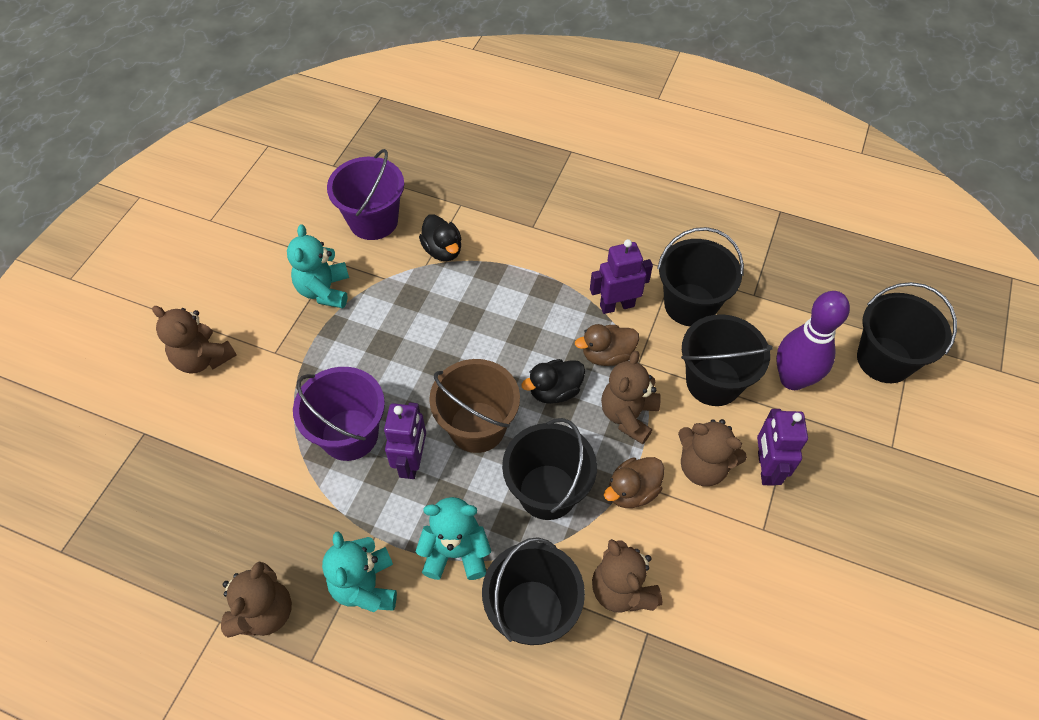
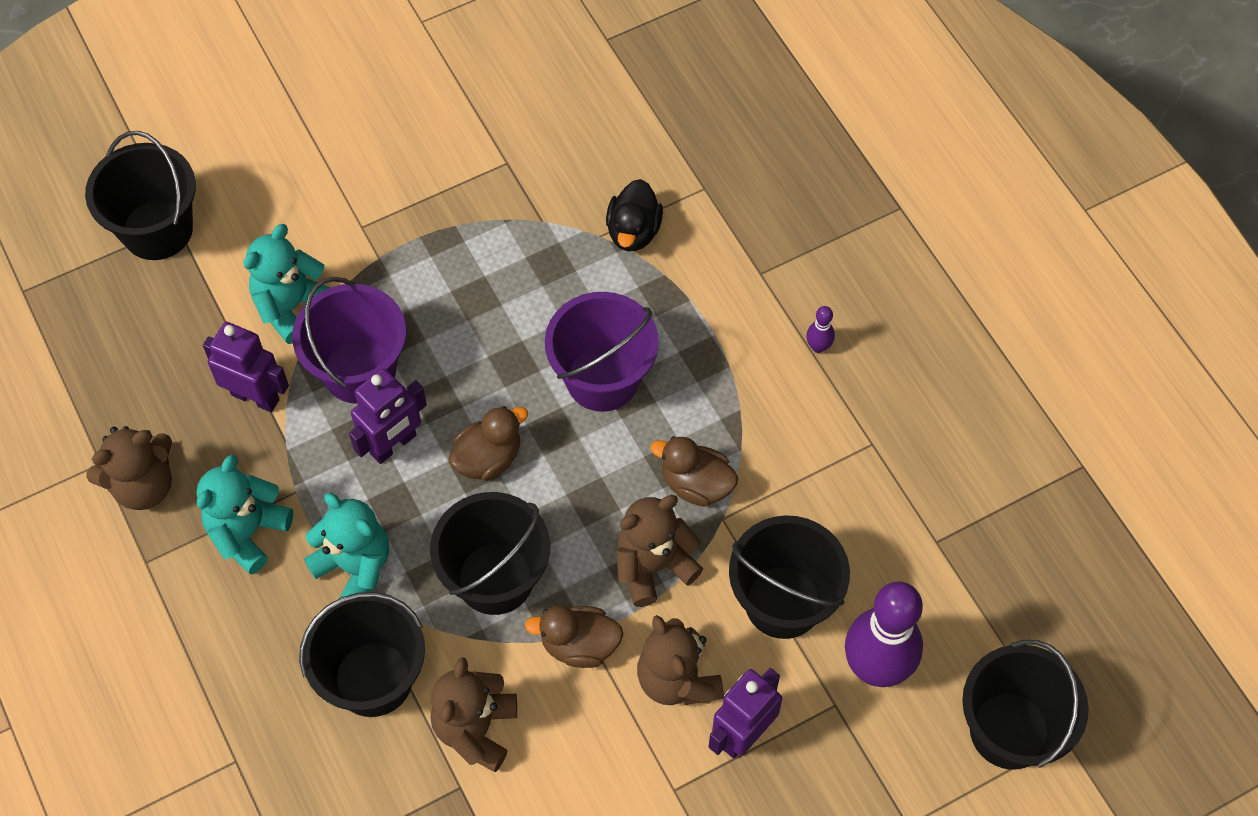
camera: 40 degrees right, 5 degrees up
brown teddy bear [152,306,237,374] -> none
turquoise teddy bear [287,224,349,308] -> turquoise teddy bear moved to [244,224,330,344]
purple bucket [327,149,404,240] -> purple bucket moved to [545,292,659,412]
brown bucket [429,359,520,453] -> brown duck [448,406,528,481]
black duck [521,359,585,404] -> none
purple robot [590,239,653,314] -> purple robot moved to [203,322,289,412]
black bucket [657,227,744,326] -> black bucket moved to [85,131,196,260]
none -> purple bowling pin [806,306,835,353]

